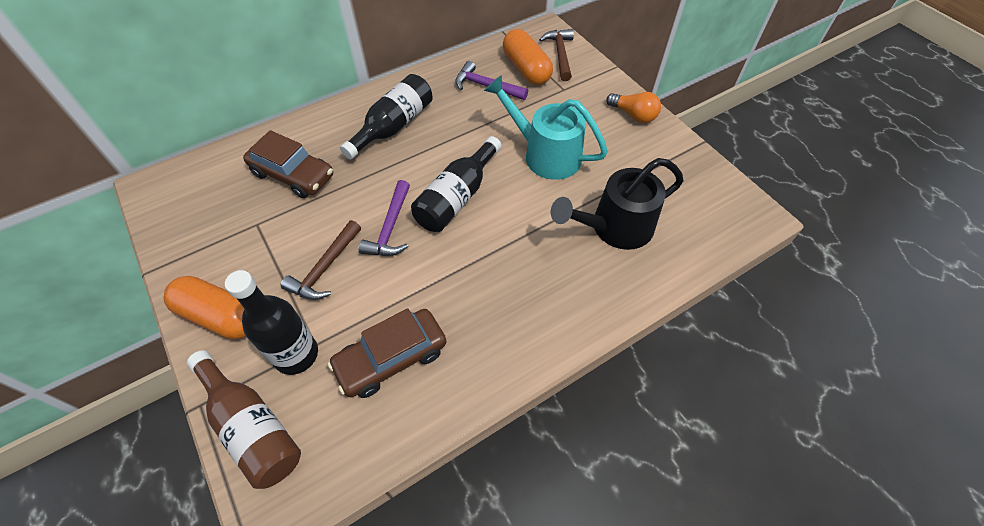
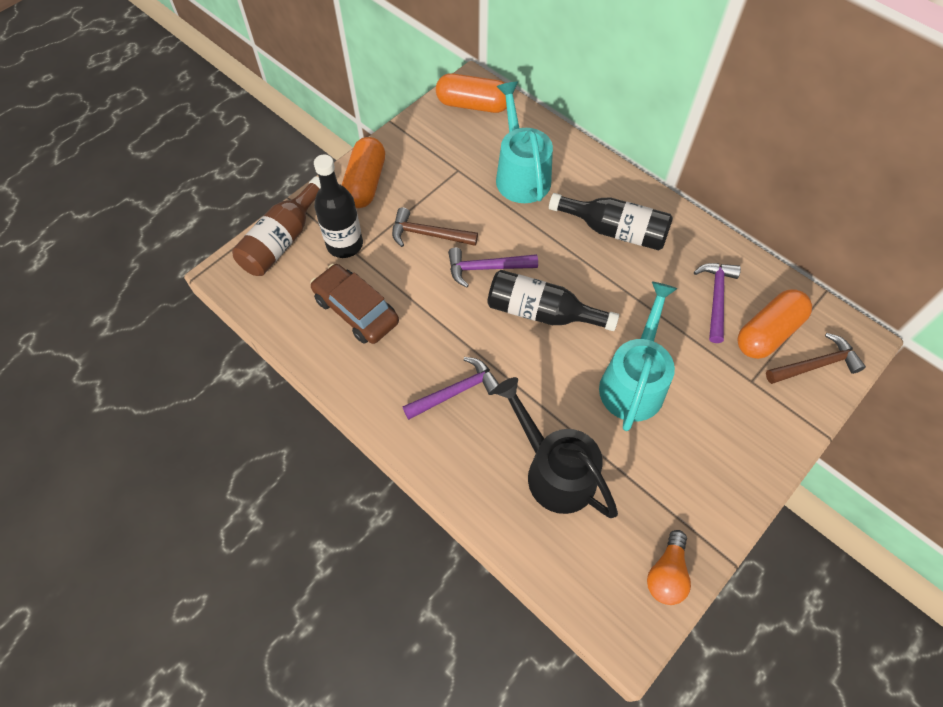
camera: 75 degrees right, 5 degrees up
brown car [243,130,333,198] -> turquoise watering can [496,82,553,203]
orange light bulb [606,92,661,123] -> orange light bulb moved to [647,530,691,605]
none -> purple hammer [403,357,499,420]
none -> orange capsule [436,73,507,113]

